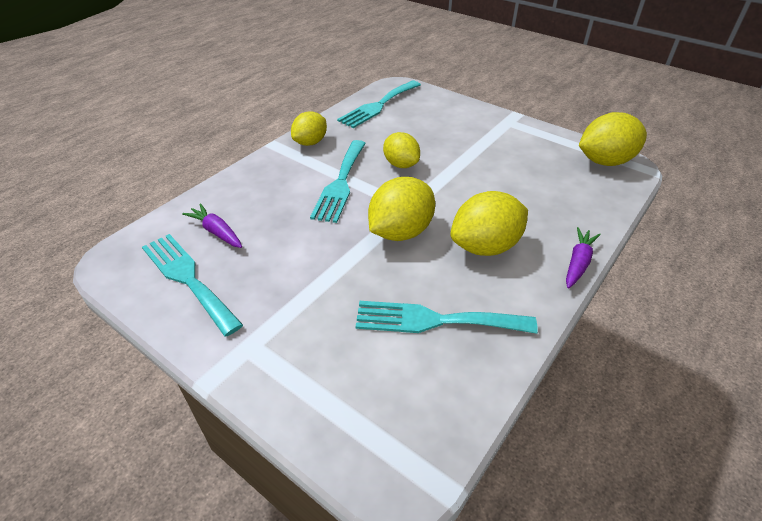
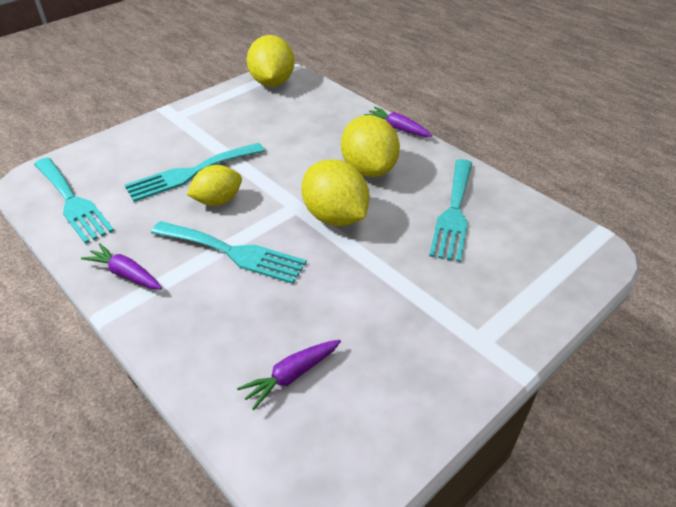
camera: 80 degrees left, 0 degrees up
turquoise fork [142,234,243,336] -> turquoise fork moved to [125,143,265,202]
yellow lemon [291,111,327,146] -> purple carrot [81,243,162,290]

